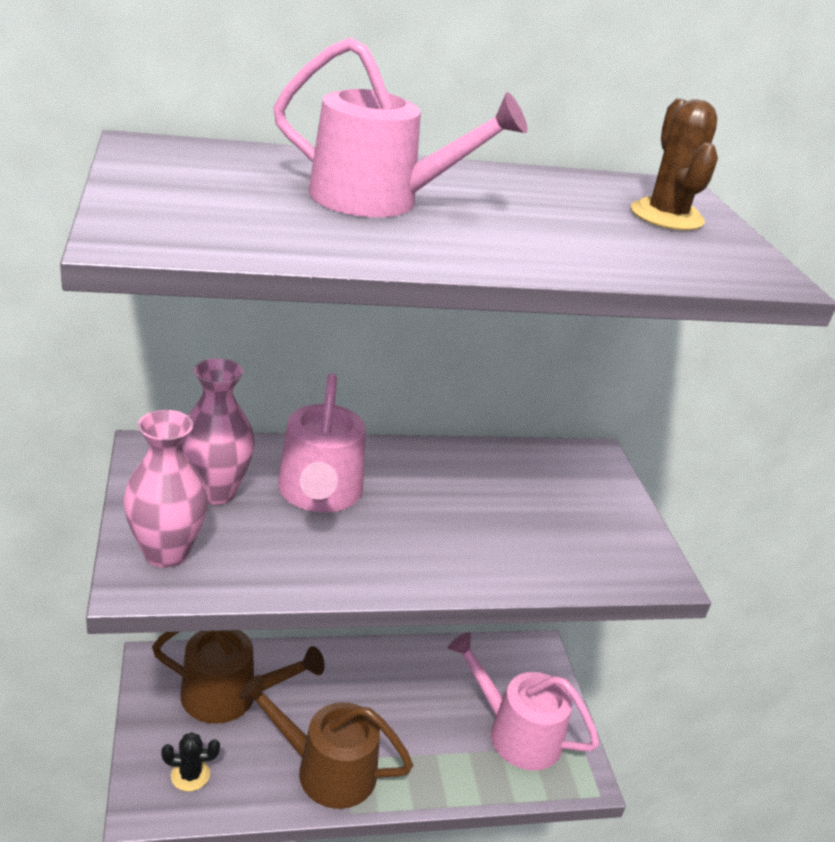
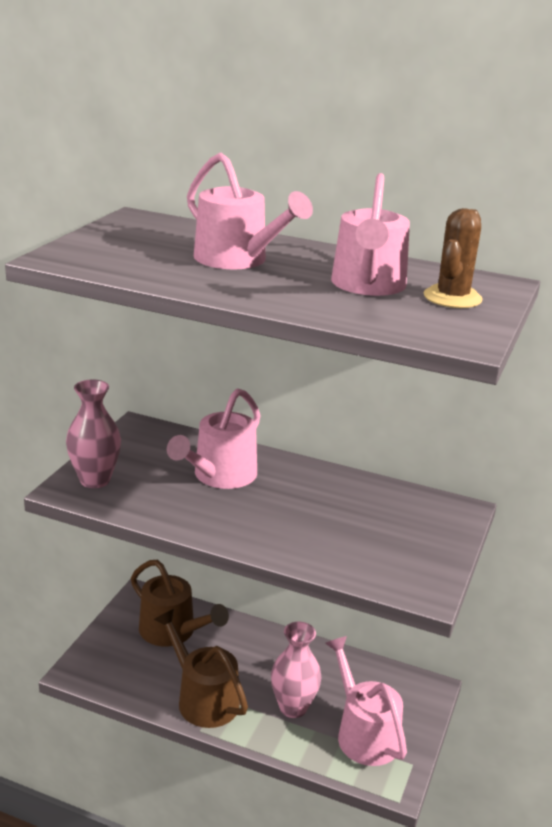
camera: 35 degrees right, 5 degrees down
black cactus [161,732,220,792] -> none
pink vase [182,358,255,505] -> pink vase moved to [271,622,322,718]
none -> pink watering can [331,173,410,296]

